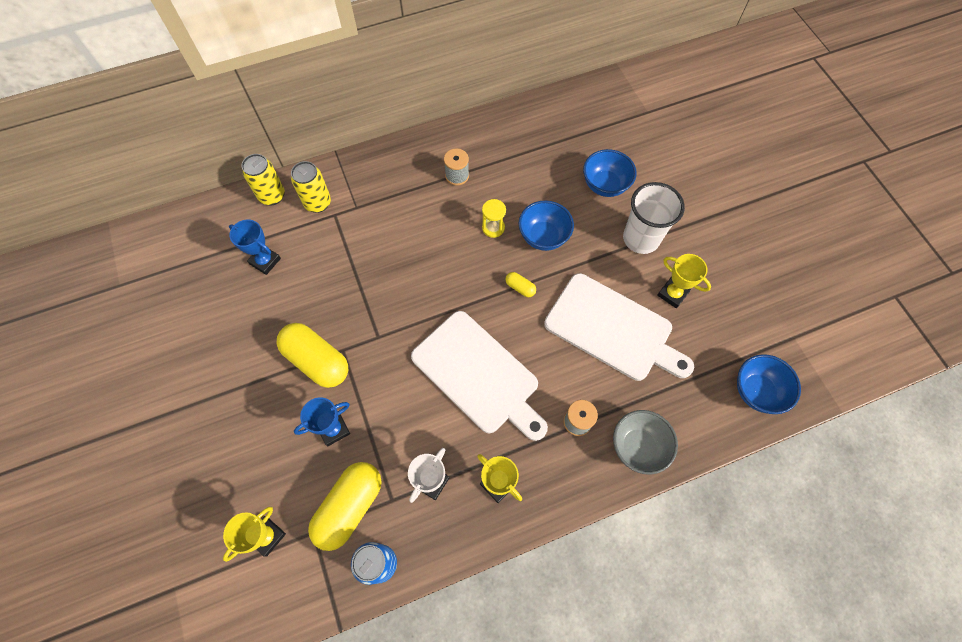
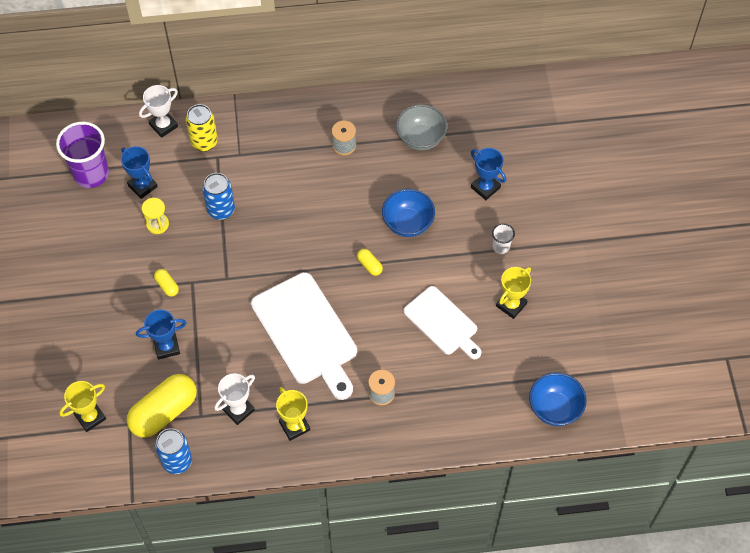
camera: 15 degrees right, 5 degrees down
yellow can [242,154,285,206] -> white trophy [139,85,178,138]
yellow capsule [276,323,348,388] -> yellow capsule [154,269,179,297], size x0.44
yellow hourglass [482,199,506,238] -> yellow hourglass moved to [142,198,169,234]
white cutting board [544,273,694,381] -> white cutting board [403,286,482,359], size x0.63
blue bowl [583,149,637,197] -> blue trophy [471,148,506,200]
grey bowl [613,410,678,475] -> grey bowl moved to [396,104,447,151]
white cup [623,182,685,254] -> white cup [492,223,515,254], size x0.47
yellow trophy [657,254,711,308] -> yellow trophy turned 75 degrees clockwise [496,267,531,319]
none -> purple cup [56,122,109,188]
none -> blue can [202,173,235,220]

